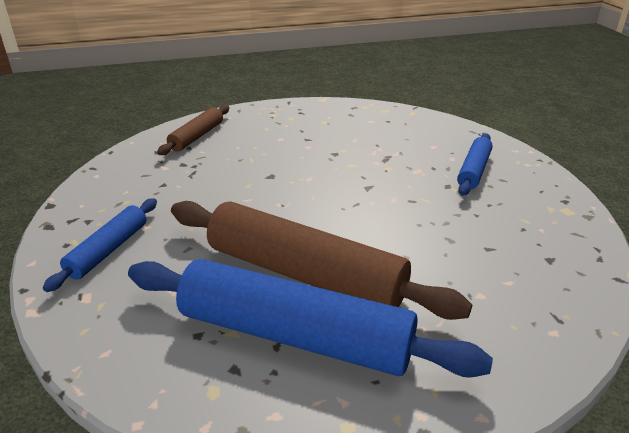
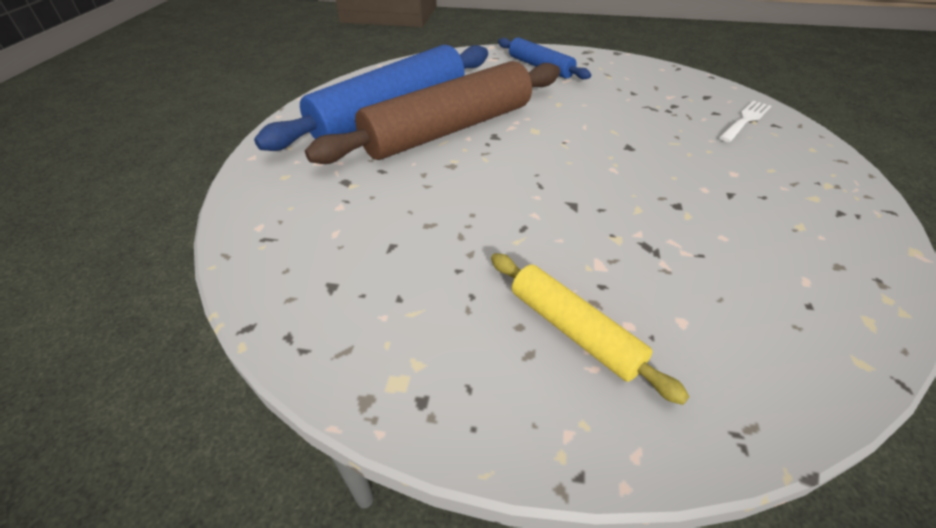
camera: 115 degrees right, 10 degrees up
brown rolling pin [157,105,229,155] -> white fork [719,101,771,142]
blue rolling pin [457,133,493,196] -> yellow rolling pin [491,253,690,405]

